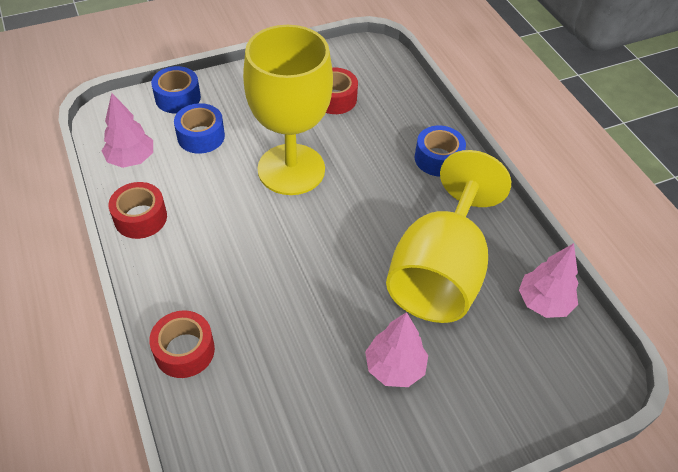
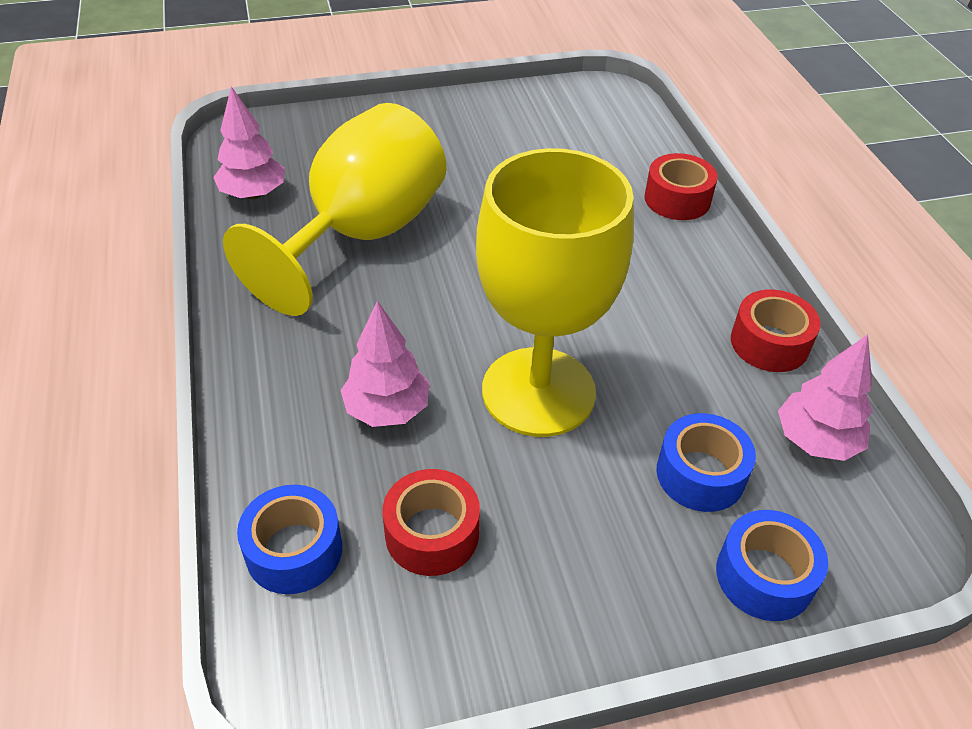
camera: 170 degrees left, 5 degrees down
pink tree [365,312,428,387] -> pink tree moved to [341,301,430,427]
blue tape [414,126,466,177] -> blue tape moved to [237,485,342,594]

